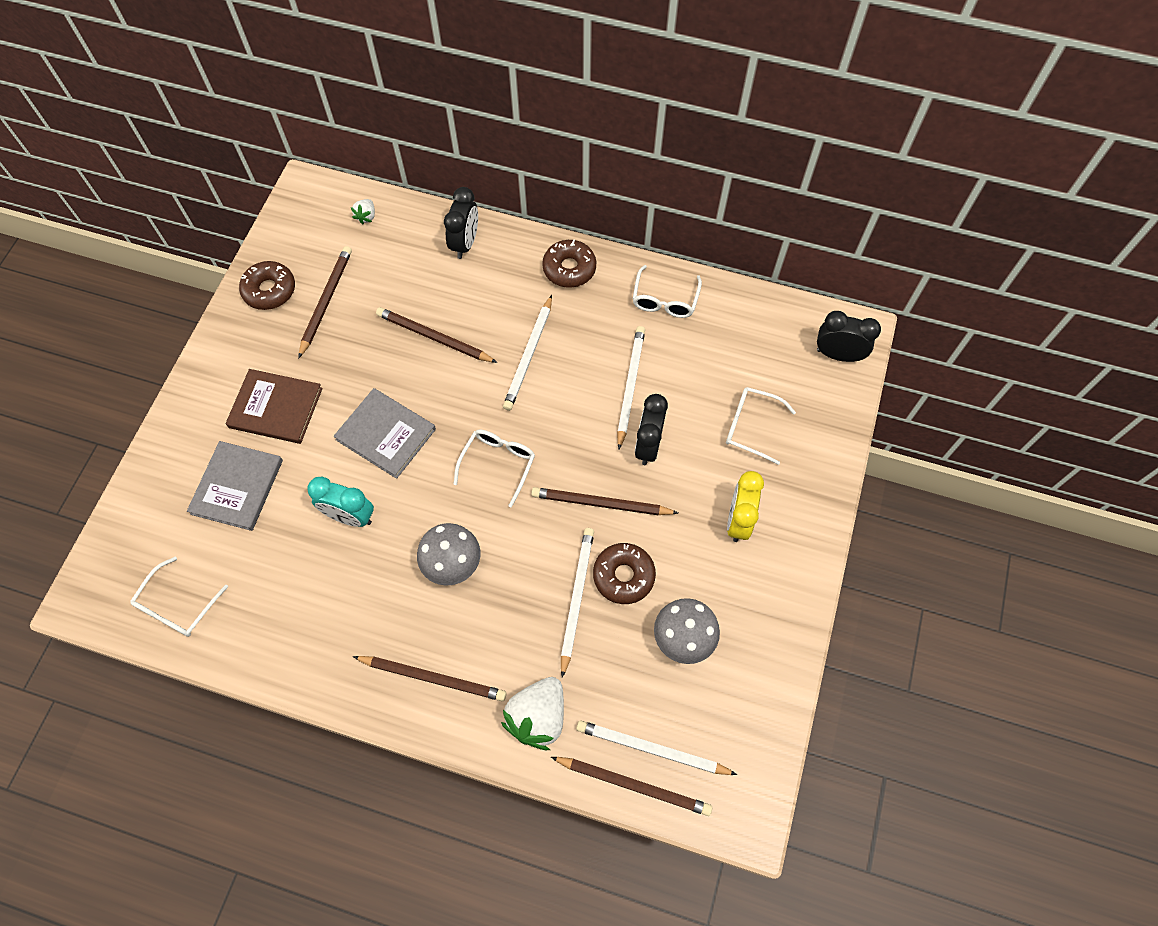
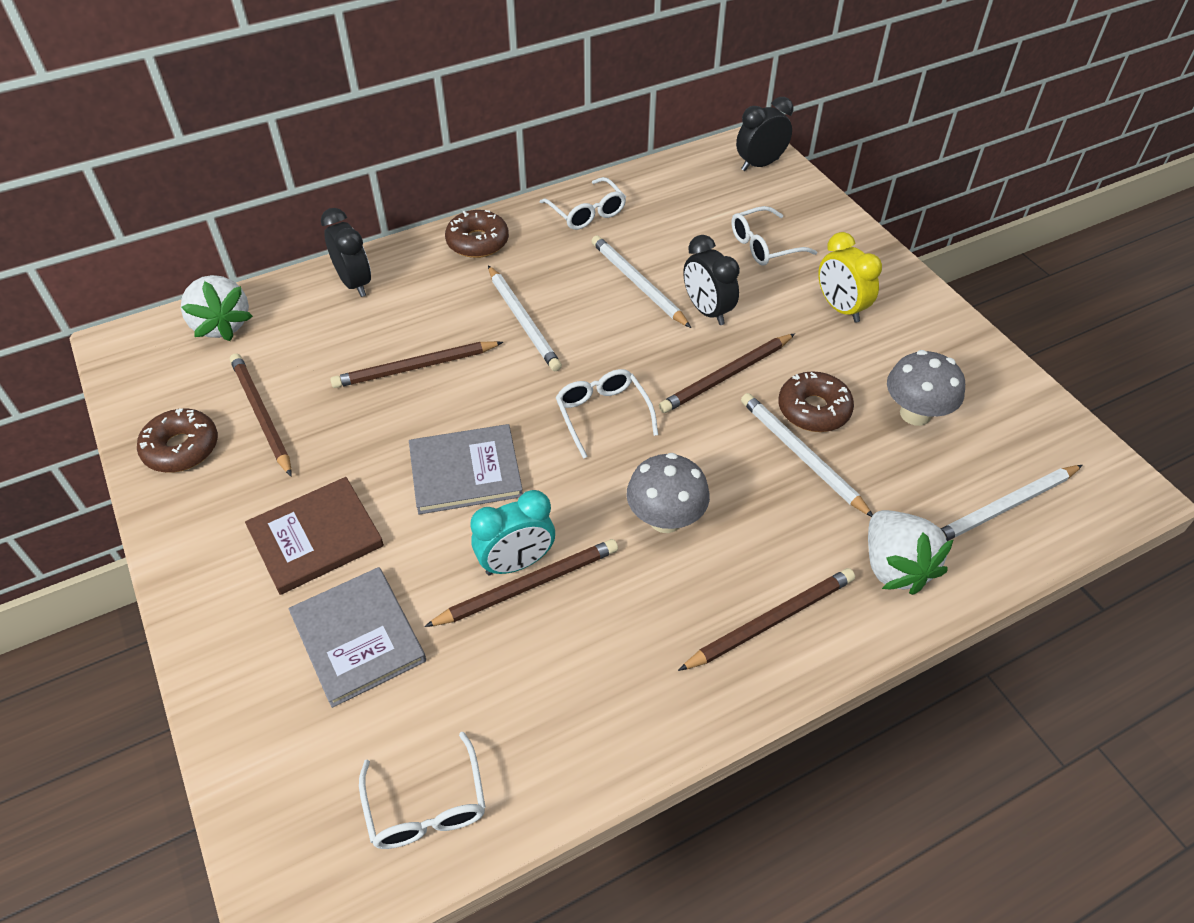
camera: 45 degrees left, 15 degrees down
white strawberry [351,199,375,224] -> white strawberry [181,275,253,341], size x2.08
brown pencil [551,757,712,816] -> brown pencil moved to [424,539,618,627]

